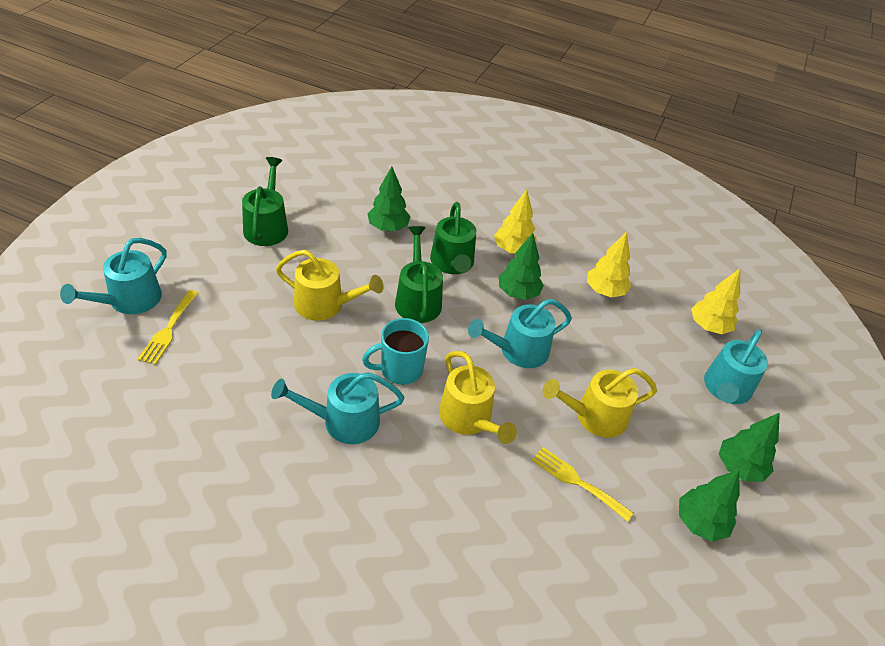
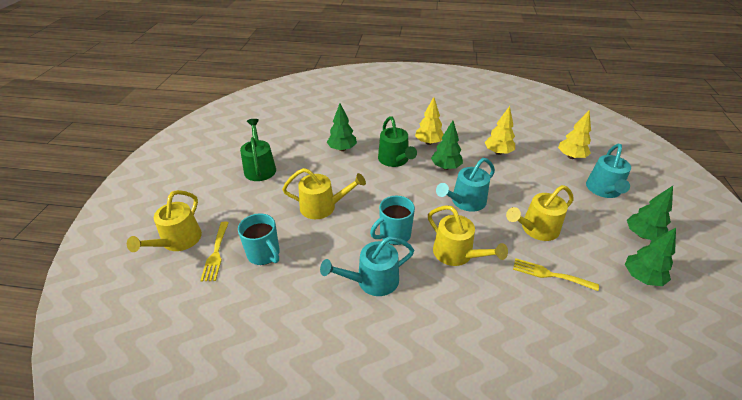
camera: 10 degrees left, 5 degrees down
turquoise watering can [60,238,167,314] -> yellow watering can [127,190,202,252]
green watering can [395,226,443,323] -> none
none -> turquoise mug [238,213,280,265]

